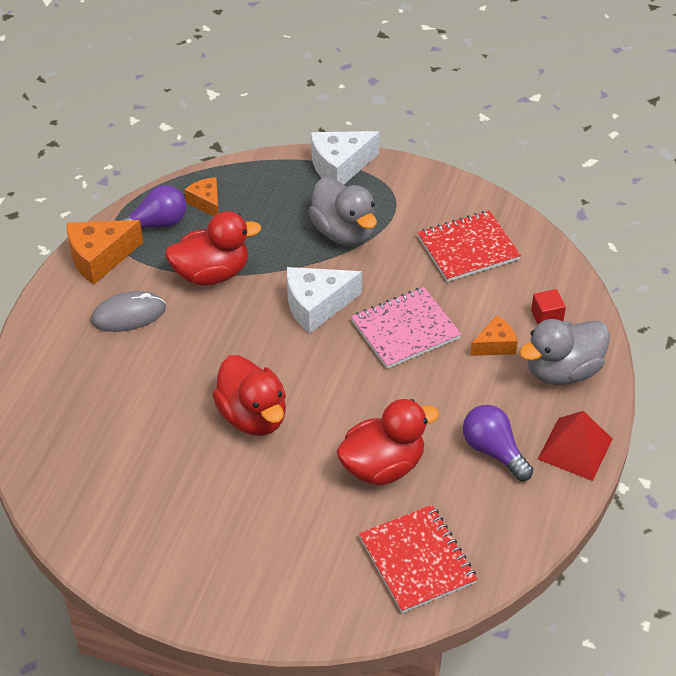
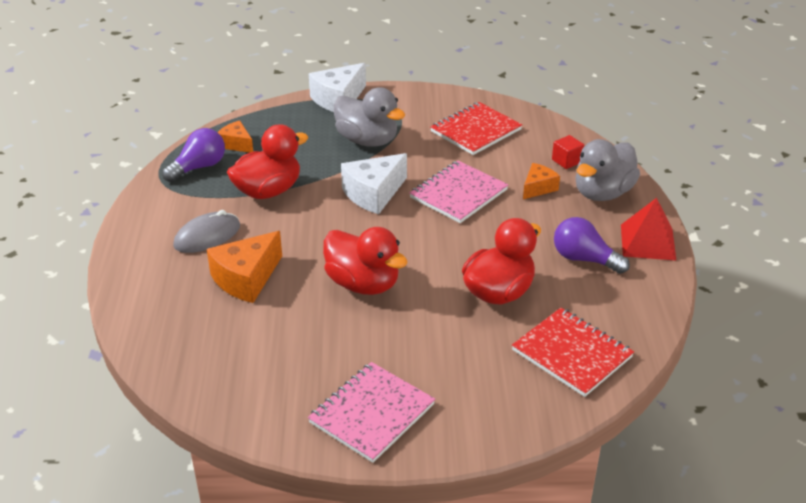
camera: 20 degrees left, 10 degrees down
orange cheese [67,220,143,284] -> orange cheese moved to [207,231,282,303]
none -> pink notebook [308,362,435,463]

